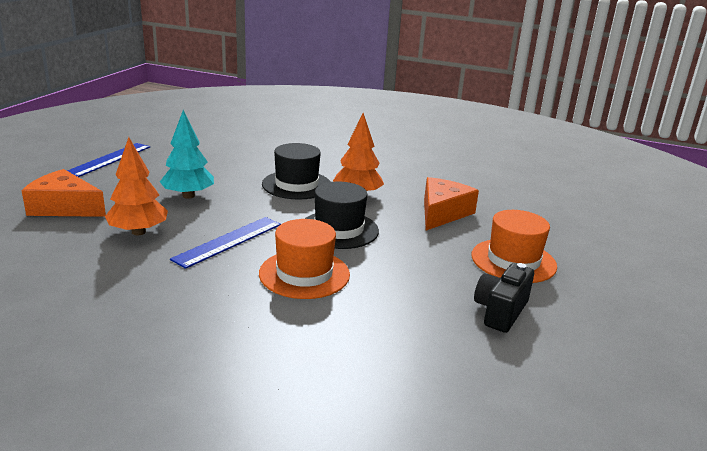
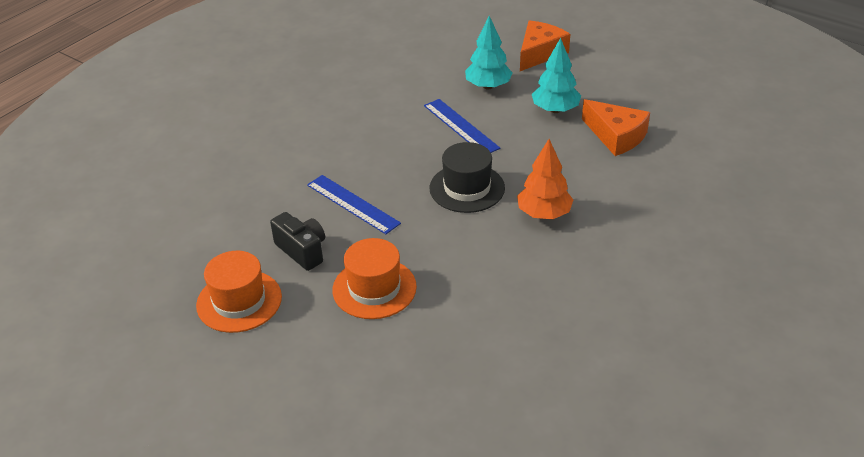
camera: 110 degrees right, 15 degrees up
blue ruler [67,143,150,177] -> blue ruler moved to [307,175,401,234]
orange tree [105,137,168,235] -> turquoise tree [465,16,513,89]
orange hat [259,219,350,299] -> orange hat moved to [196,251,282,333]
black hat [262,143,330,199] -> none
orange cheese [424,177,479,231] -> orange cheese moved to [582,99,650,156]

